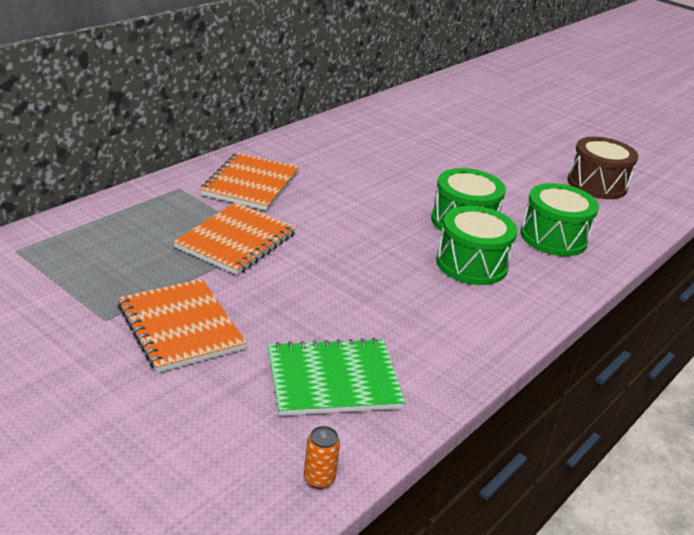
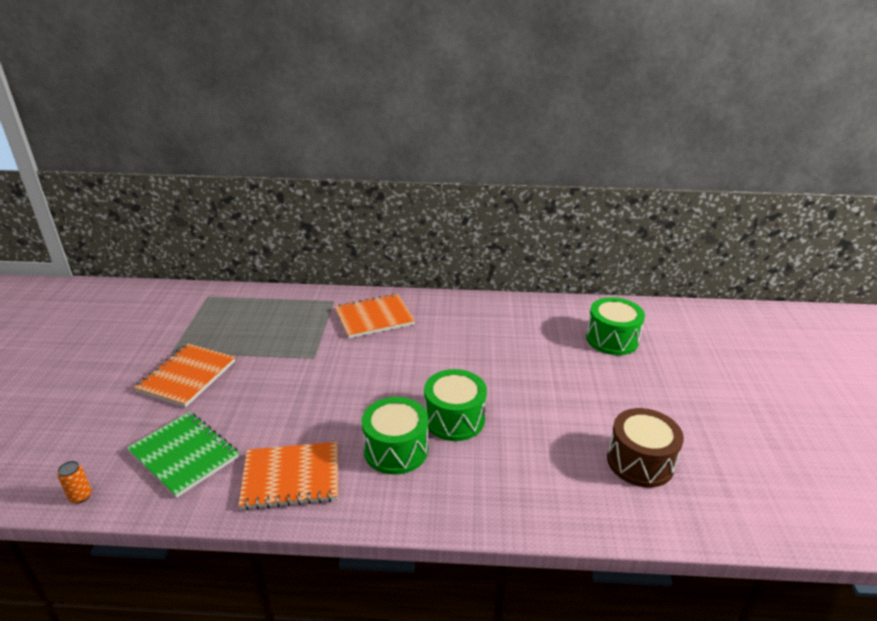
camera: 55 degrees right, 0 degrees up
orange notebook [173,202,296,275] -> orange notebook moved to [238,442,338,510]
green drum [520,183,599,256] -> green drum moved to [586,297,645,355]

